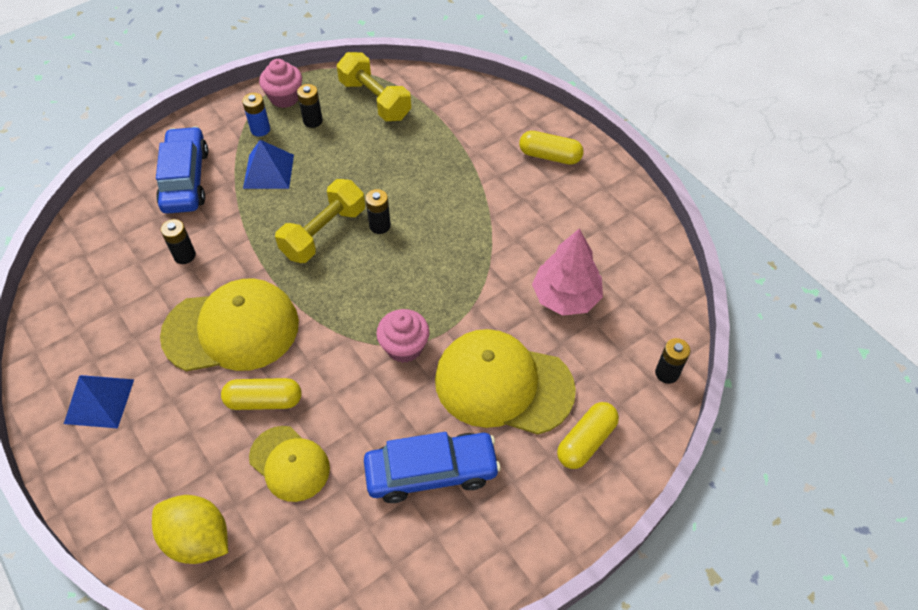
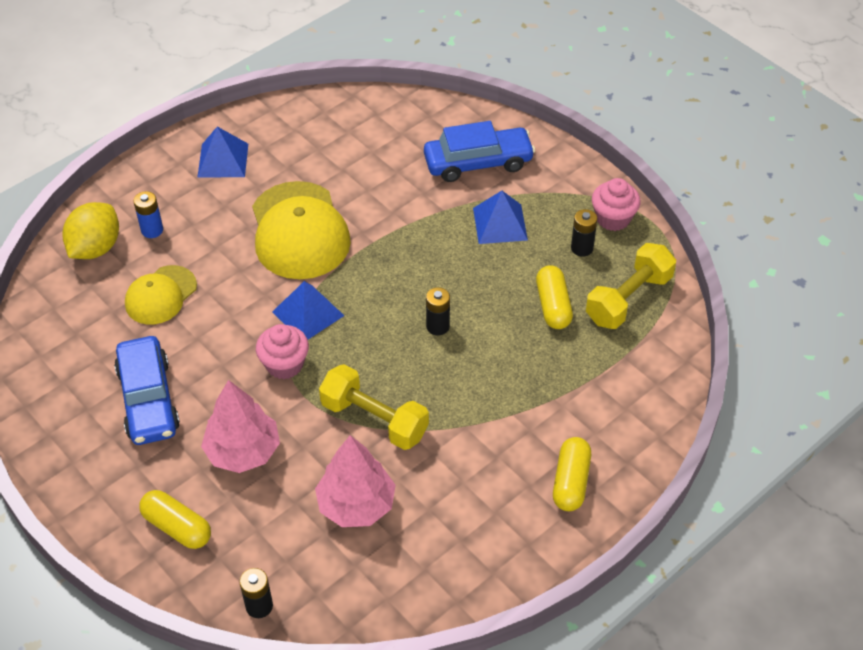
camera: 85 degrees right, 5 degrees down
black battery [161,219,196,264] -> none
yellow capsule [221,378,301,410] -> yellow capsule moved to [536,265,573,329]
blue battery [242,93,270,137] -> blue battery moved to [133,191,163,238]
yellow dumbbell [275,179,365,263] -> yellow dumbbell moved to [319,364,429,450]
yellow cap [435,329,576,435] -> pink tree [201,380,280,473]
none -> blue pyramid [272,281,344,340]

